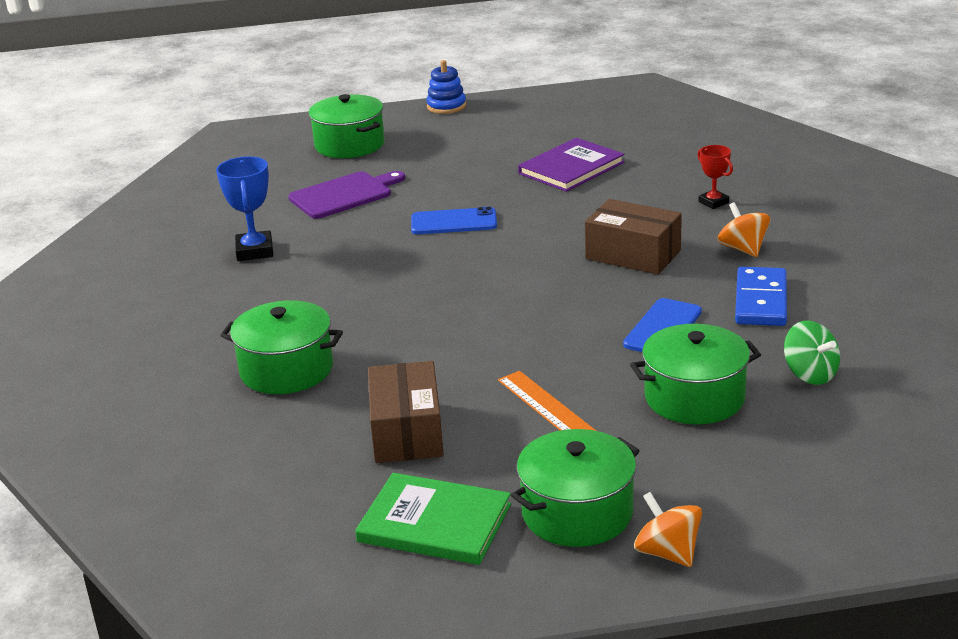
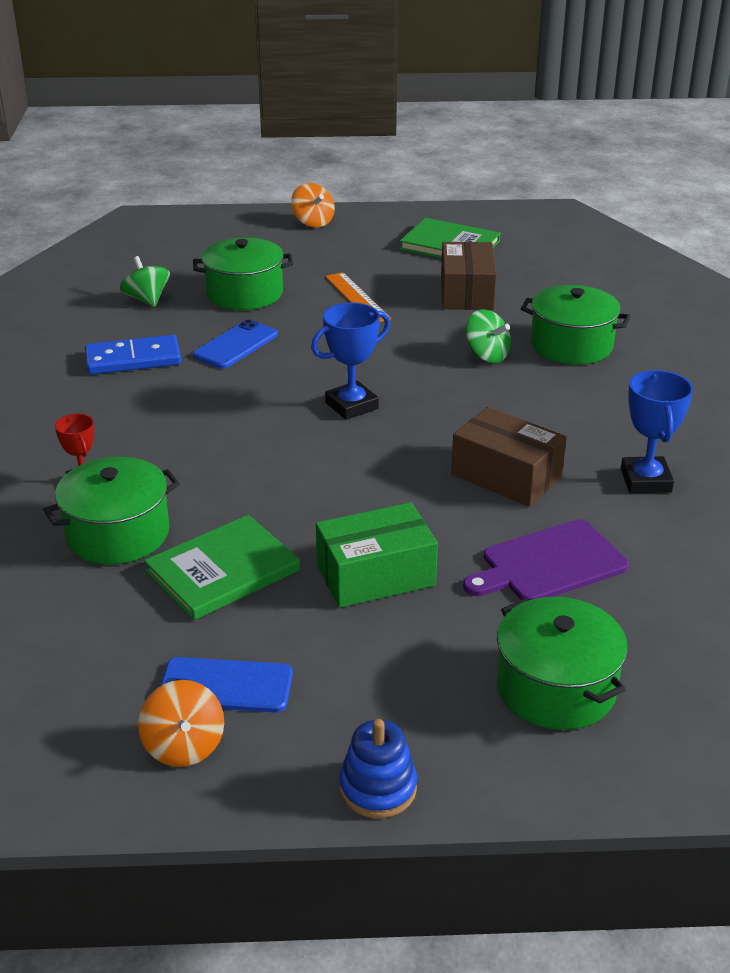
camera: 175 degrees left, 5 degrees up
blue phone [411,207,497,234] -> blue phone moved to [160,657,293,713]
green pot [511,429,640,547] -> green pot moved to [43,457,180,564]
purple book [518,138,625,192] -> green book [144,515,300,620]
brown box [585,199,682,274] -> brown box moved to [451,407,566,507]
orange spinning top [717,202,770,257] -> orange spinning top moved to [138,680,224,767]
blue domino [735,267,787,326] -> blue domino turned 60 degrees clockwise [85,335,181,375]
none -> blue trophy [311,303,391,420]
none -> green box [316,502,438,608]
none -> green spinning top [466,309,511,363]

